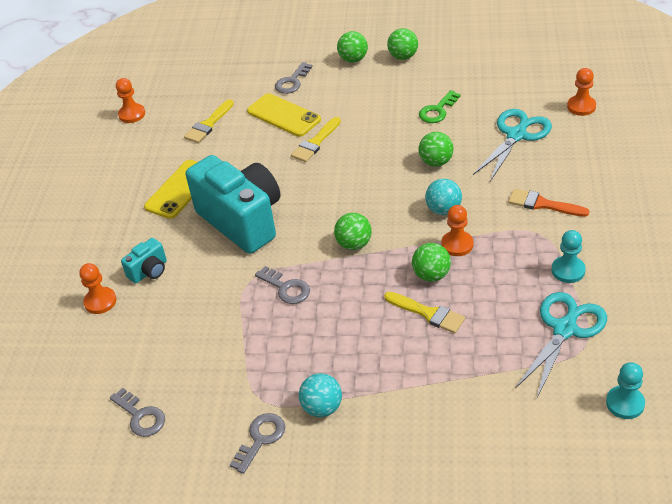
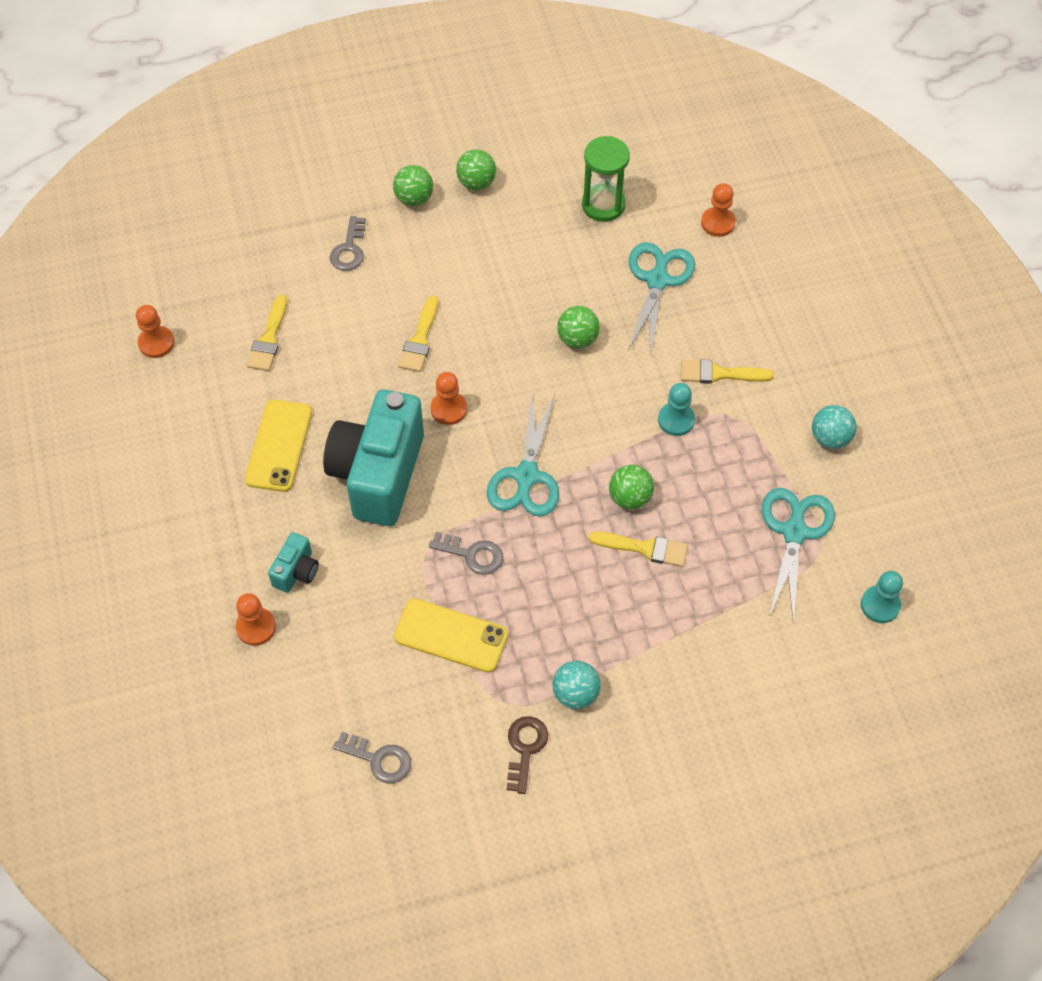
camera: 25 degrees left, 15 degrees up
turquoise camera [186,155,280,254] -> turquoise camera turned 105 degrees counterclockwise [323,389,424,526]
grey key [230,413,285,474] -> brown key [507,716,548,794]
yellow phone [247,93,321,137] -> yellow phone moved to [394,599,508,673]
green ball [334,213,372,250] -> turquoise scissors [487,394,559,517]
green key [419,90,461,123] -> none
turquoise ball [425,179,462,215] -> turquoise ball moved to [812,405,857,449]
orange pawn [441,205,473,256] -> orange pawn moved to [430,372,467,425]
orange brush [508,189,589,217] -> yellow brush [681,359,774,384]
turquoise pawn [552,230,586,283] -> turquoise pawn moved to [658,383,695,436]
none -> green hourglass [582,136,630,222]

